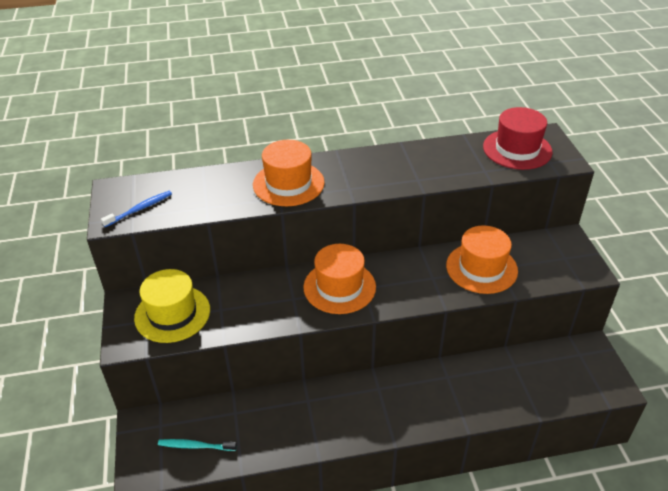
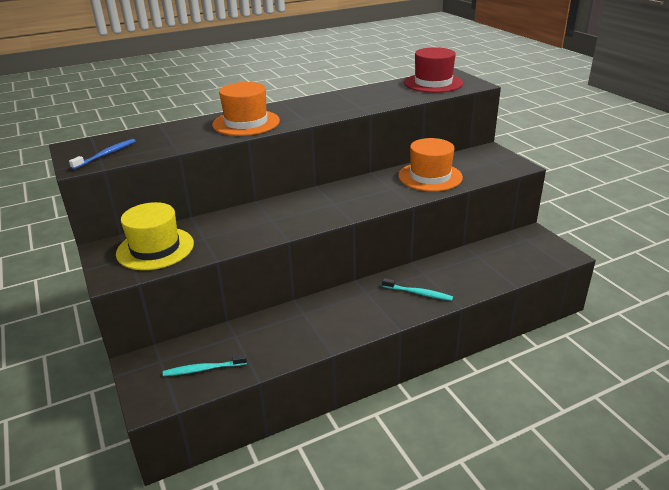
camera: 15 degrees left, 10 degrees down
orange hat [303,244,376,314] -> none
none -> turquoise toothbrush [382,278,453,301]

